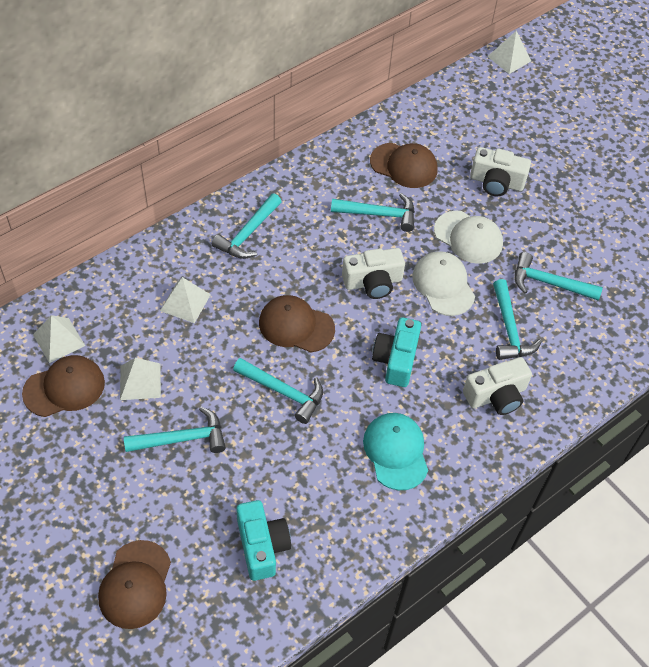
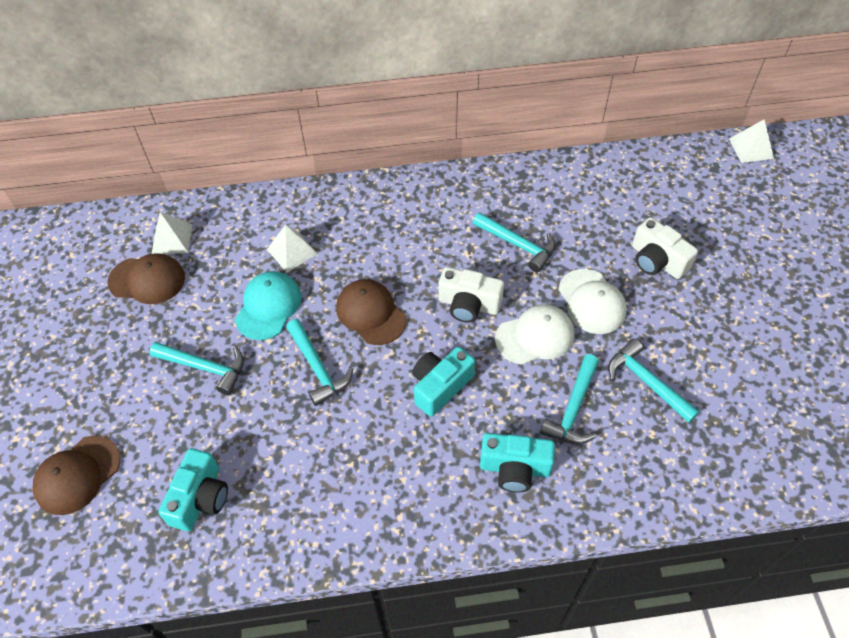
camera: 35 degrees right, 0 degrees up
white pyramid [120,358,161,400] -> none
turquoise hammer [212,194,282,259] -> none
turquoise cap [363,413,428,490] -> turquoise cap moved to [235,271,301,340]
brown cap [370,143,438,188] -> none
white cap [412,251,475,316] -> white cap turned 60 degrees clockwise [495,304,574,365]
white camera [463,357,532,415] -> turquoise camera [480,433,555,492]

